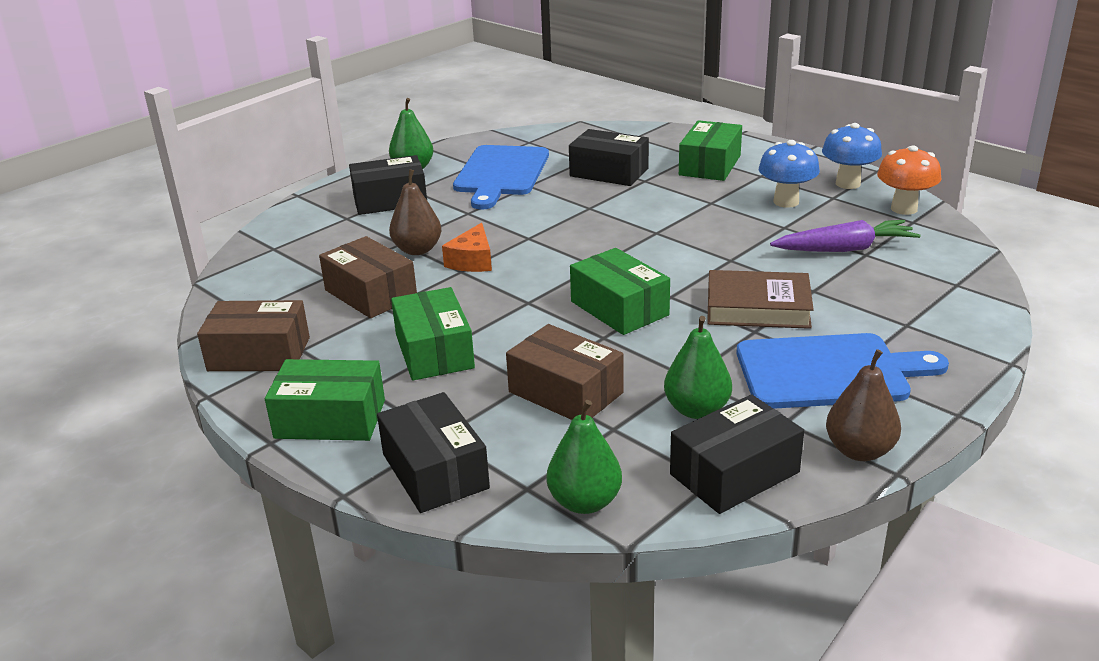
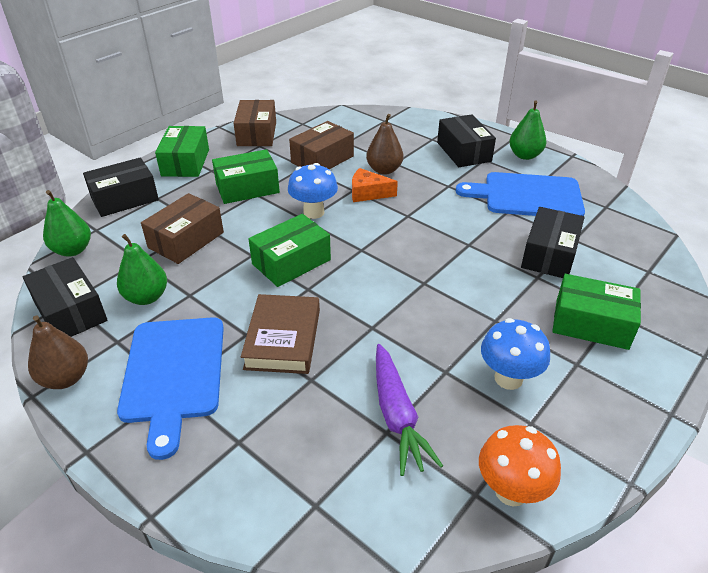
camera: 85 degrees right, 10 degrees up
blue mushroom [822,123,882,189] -> blue mushroom moved to [288,163,338,219]

